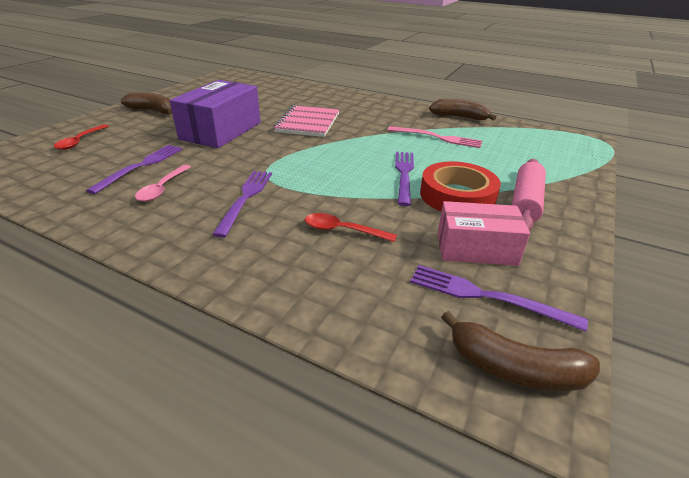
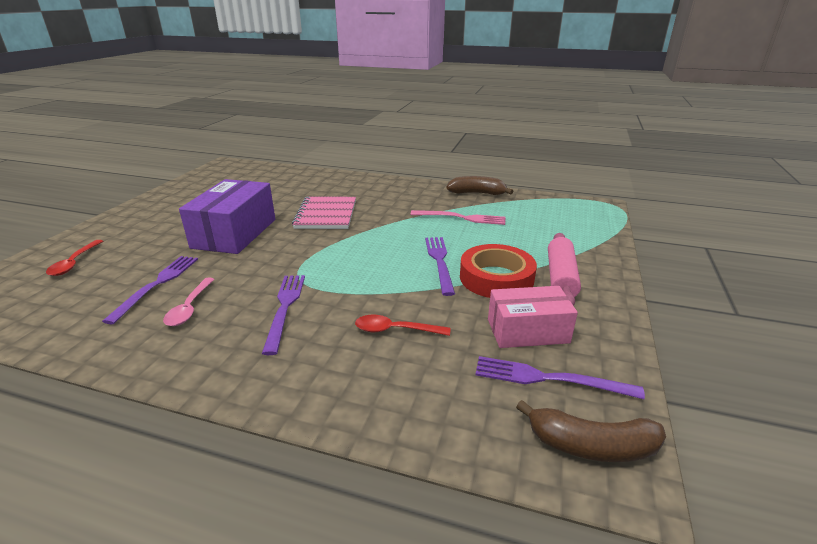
camera: 10 degrees left, 5 degrees down
brown banana [121,92,172,114] -> none

